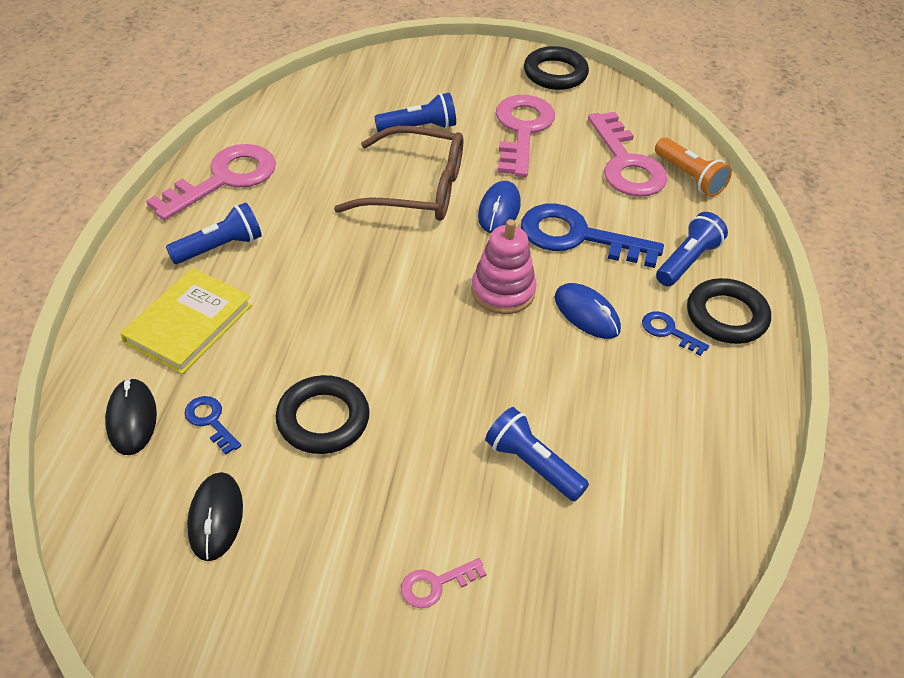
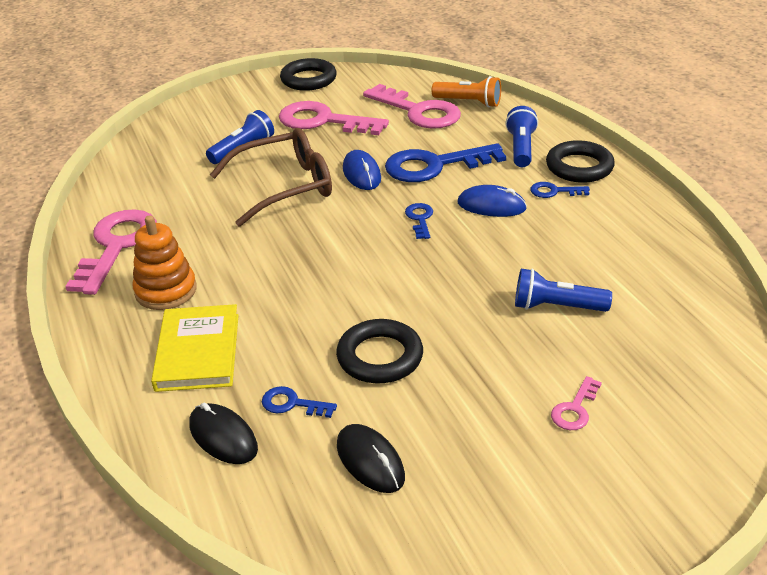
camera: 30 degrees left, 10 degrees down
blue flashlight [166,202,262,264] -> orange stacking toy [132,215,197,310]
pink stacking toy [471,219,536,314] -> blue key [405,203,433,239]
pink key [496,95,555,177] -> pink key turned 45 degrees counterclockwise [279,101,389,135]

